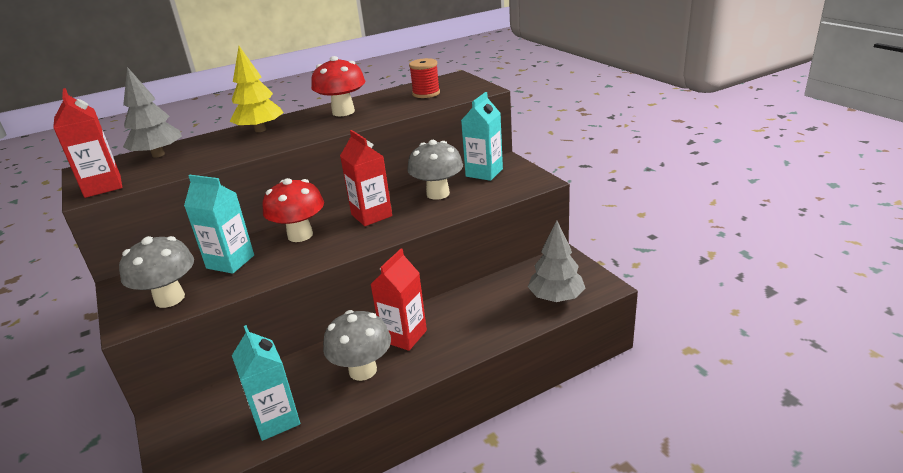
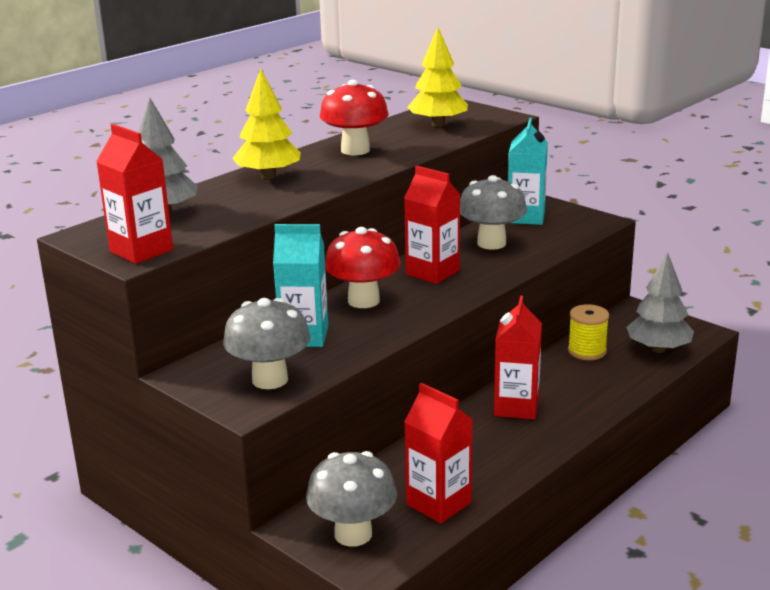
camera: 20 degrees left, 5 degrees down
turquoise carton [232,325,300,441] -> red carton [404,383,473,524]
grey mushroom [323,310,391,381] -> grey mushroom moved to [306,451,397,546]
red spool [409,58,440,98] -> yellow tree [407,27,468,127]
none -> yellow spool [568,304,609,360]

